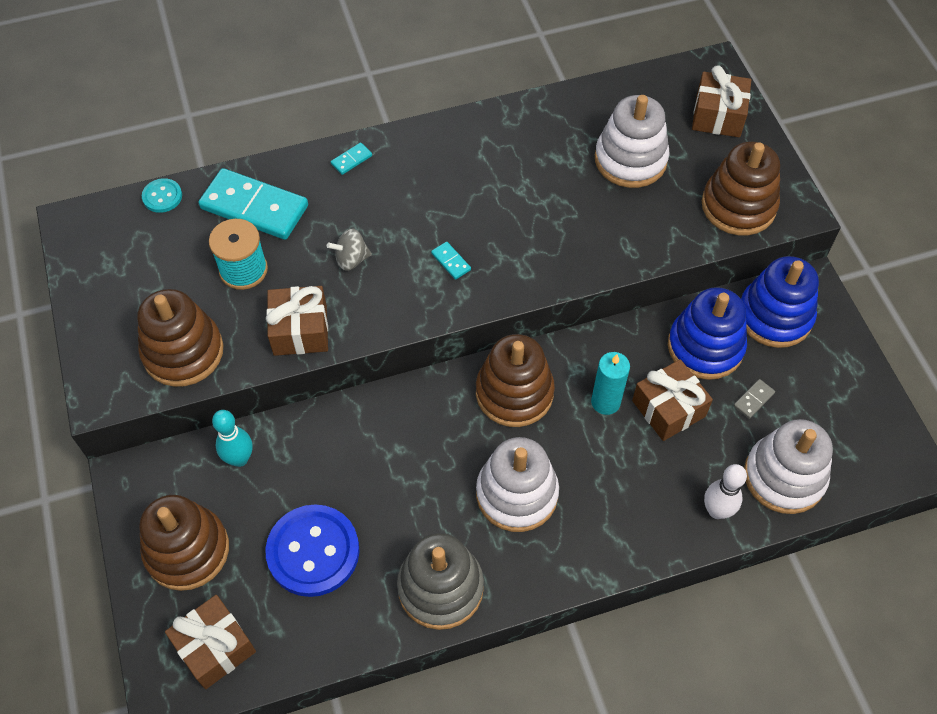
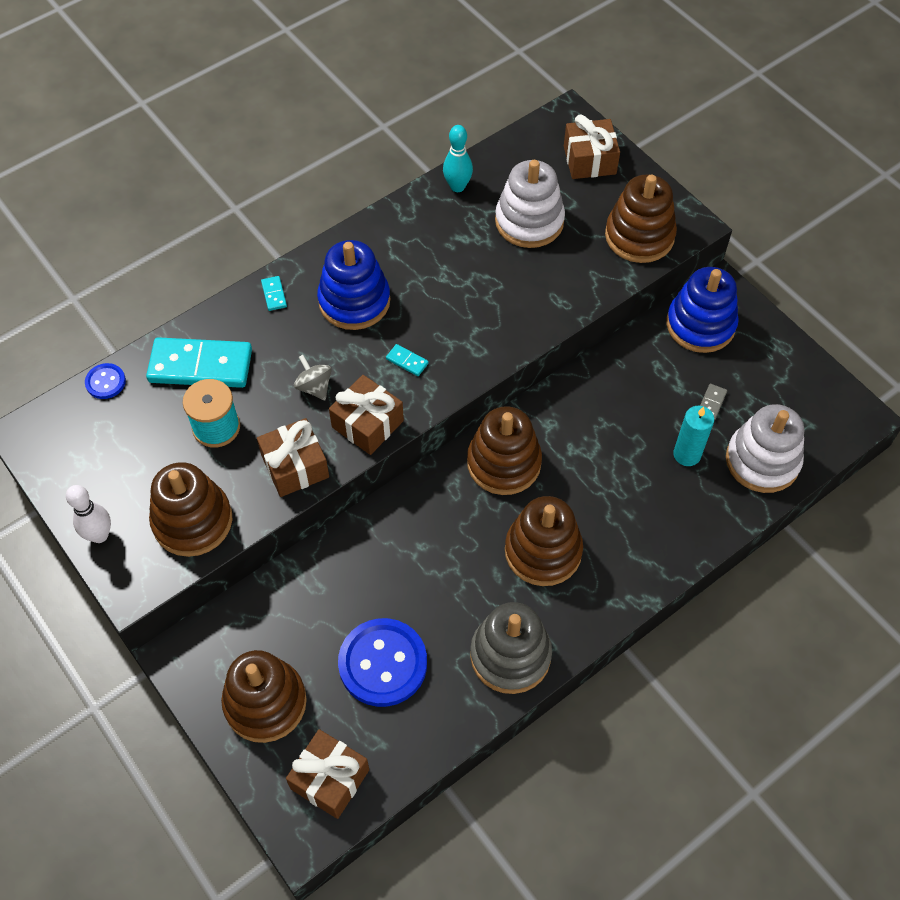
camera: 20 degrees left, 0 degrees up
turquoise button [142,178,182,213] -> blue button [85,363,126,399]
turquoise bowling pin [212,410,253,467] -> turquoise bowling pin moved to [443,125,473,192]
grey spinning top [327,228,372,271] -> grey spinning top turned 90 degrees clockwise [294,355,332,400]
turquoise domino [331,143,372,175] -> turquoise domino turned 45 degrees counterclockwise [261,276,287,311]
white stacking toy [476,437,559,532] -> brown stacking toy [505,496,583,586]
turquoise candle [591,352,630,415] -> turquoise candle moved to [673,406,714,466]
brown gift [632,359,713,441] -> brown gift moved to [329,375,404,455]
blue stacking toy [668,287,747,380] -> blue stacking toy moved to [317,240,390,330]
white bowling pin [704,464,747,519] -> white bowling pin moved to [66,485,111,543]

